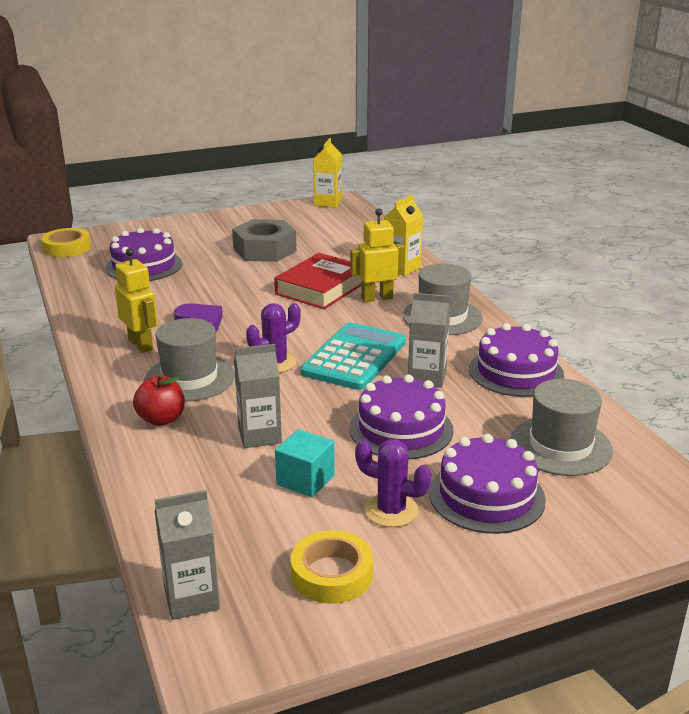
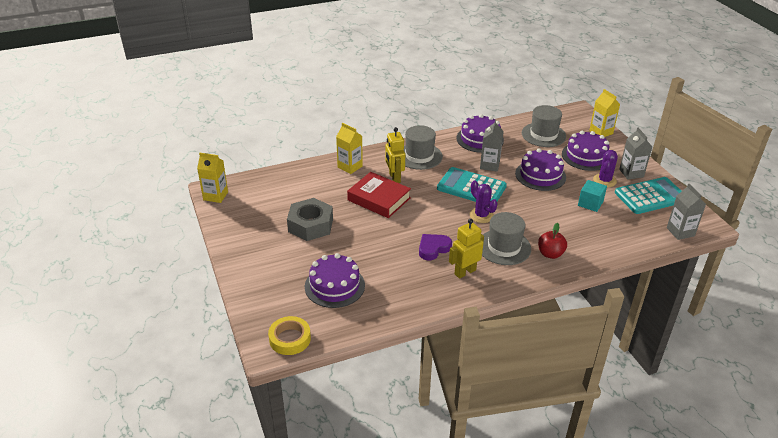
camera: 90 degrees left, 10 degrees up
grey carton [234,344,282,448] -> grey carton moved to [619,128,652,180]
yellow tape [291,530,373,604] -> turquoise calculator [615,177,682,214]
none -> yellow carton [589,89,620,137]

